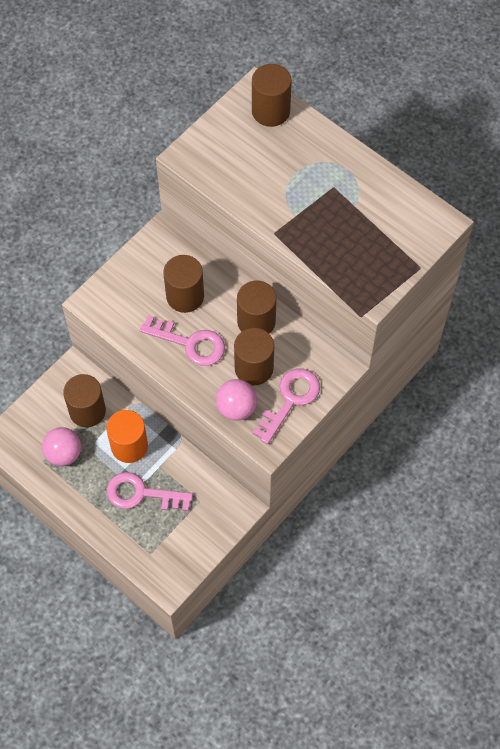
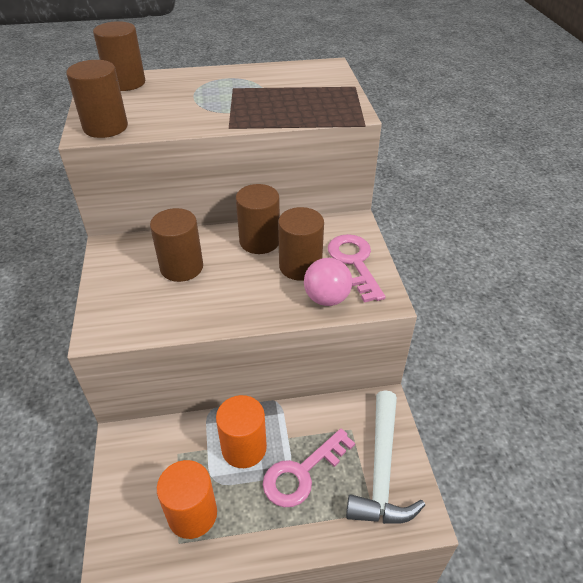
camera: 50 degrees left, 20 degrees down
pink ball [42,427,81,466] -> orange cylinder [157,460,217,539]
brown cylinder [63,374,106,427] -> brown cylinder moved to [66,60,128,138]
pink key [140,316,225,366] -> none
none -> white hammer [346,390,425,524]

